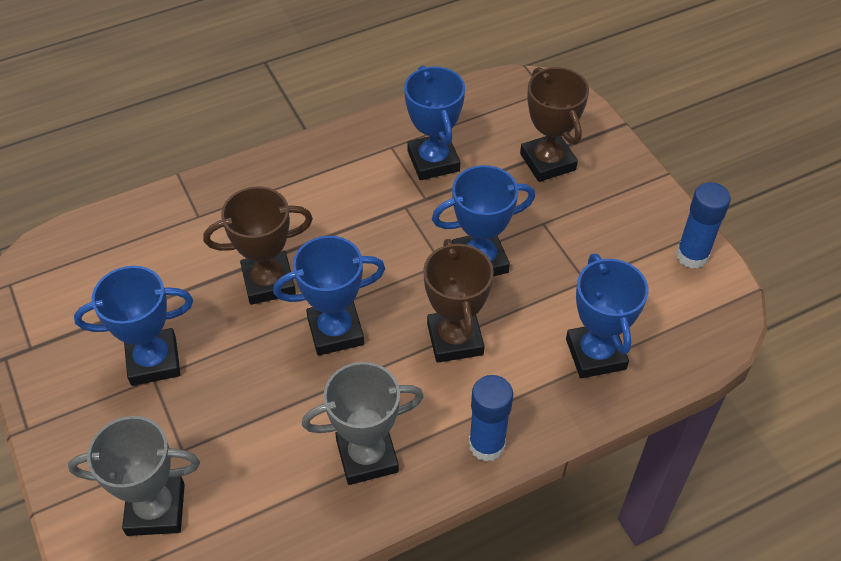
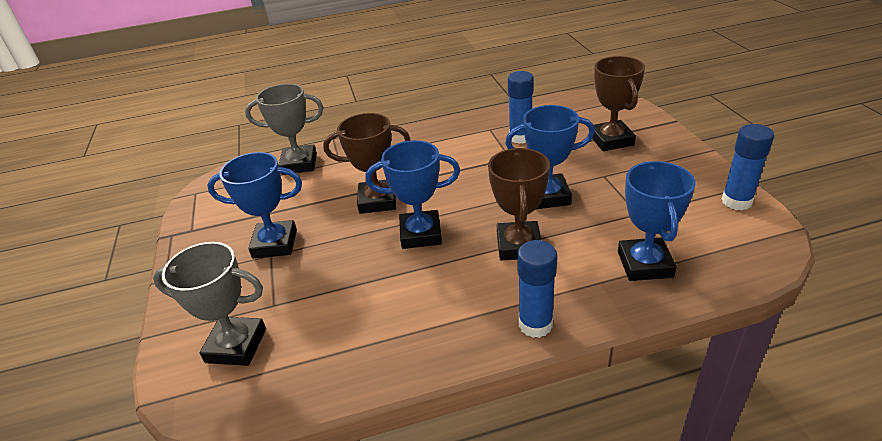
camera: 15 degrees right, 15 degrees down
grey trophy [302,362,424,485] -> grey trophy moved to [245,84,323,175]
blue trophy [404,65,465,180] -> blue glue stick [508,71,534,144]

